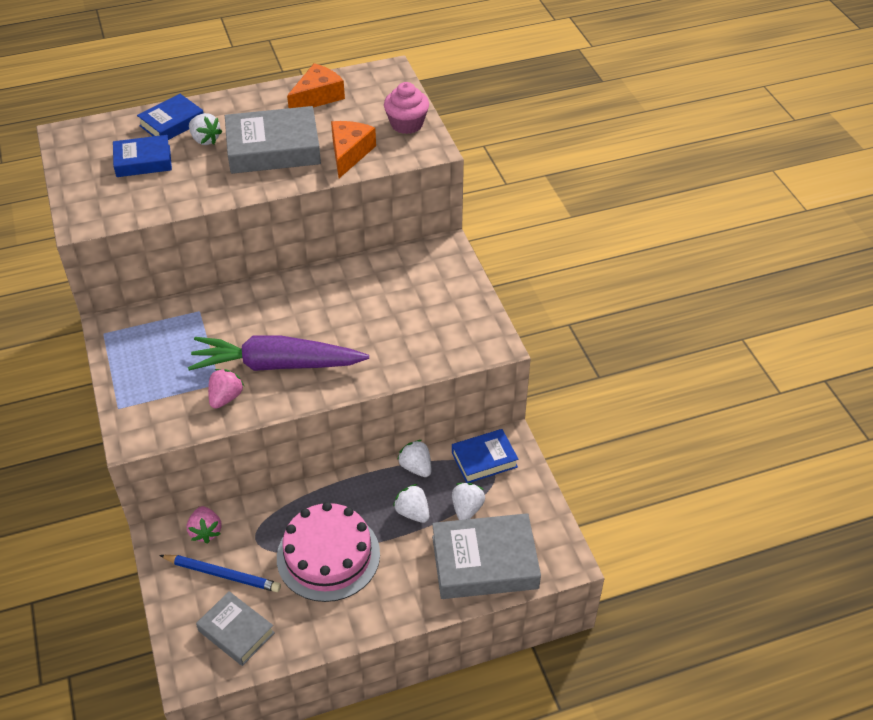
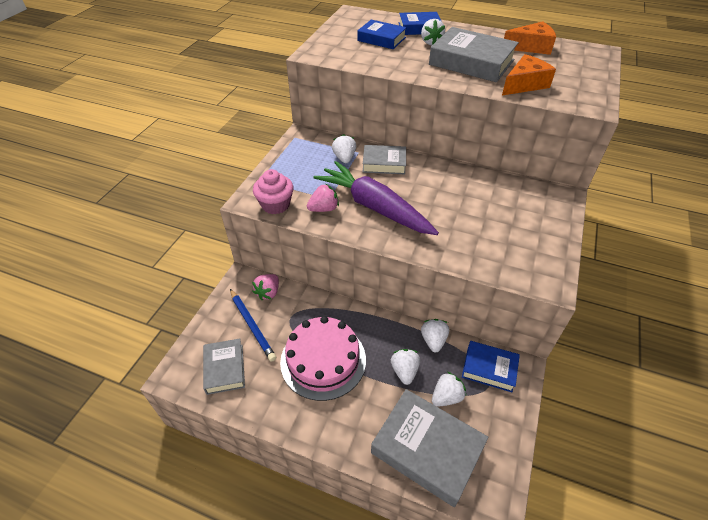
camera: 40 degrees right, 0 degrees up
pink cupcake [384,82,429,134] -> pink cupcake moved to [253,169,293,214]
none -> white strawberry [332,134,356,163]
none -> grey book [363,145,406,174]

